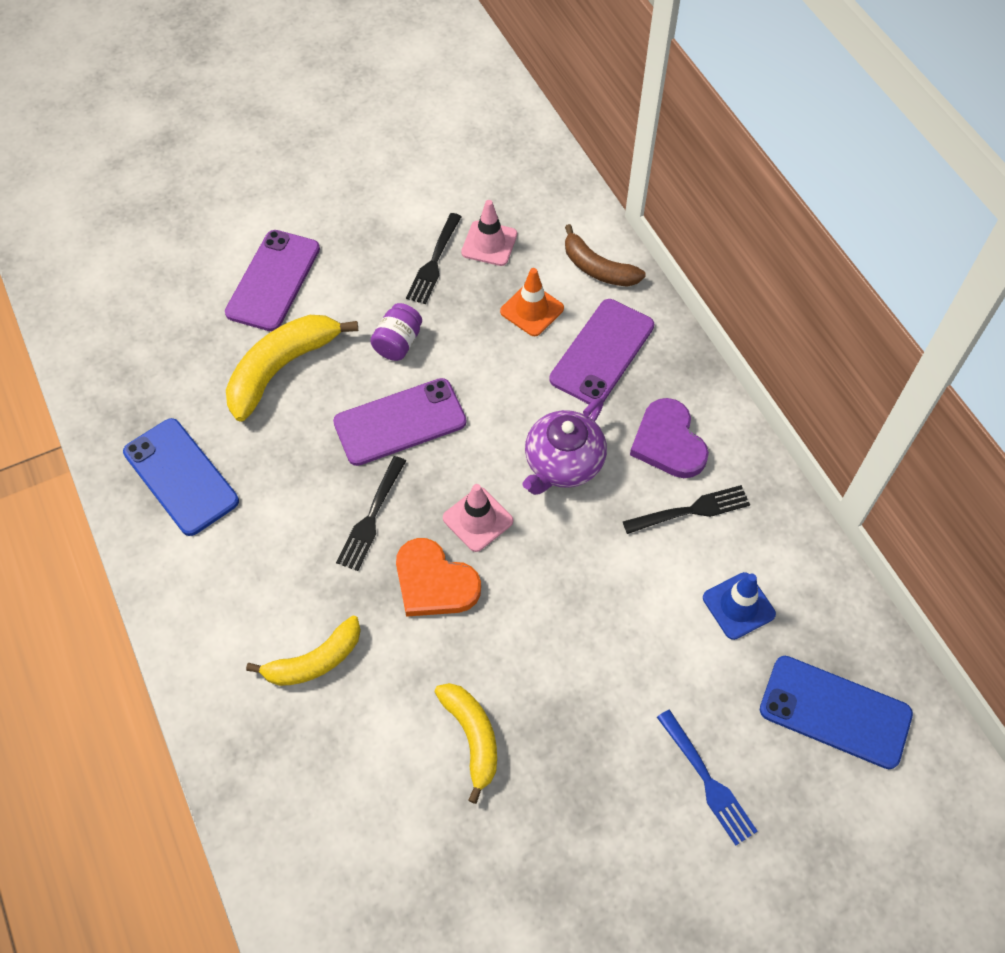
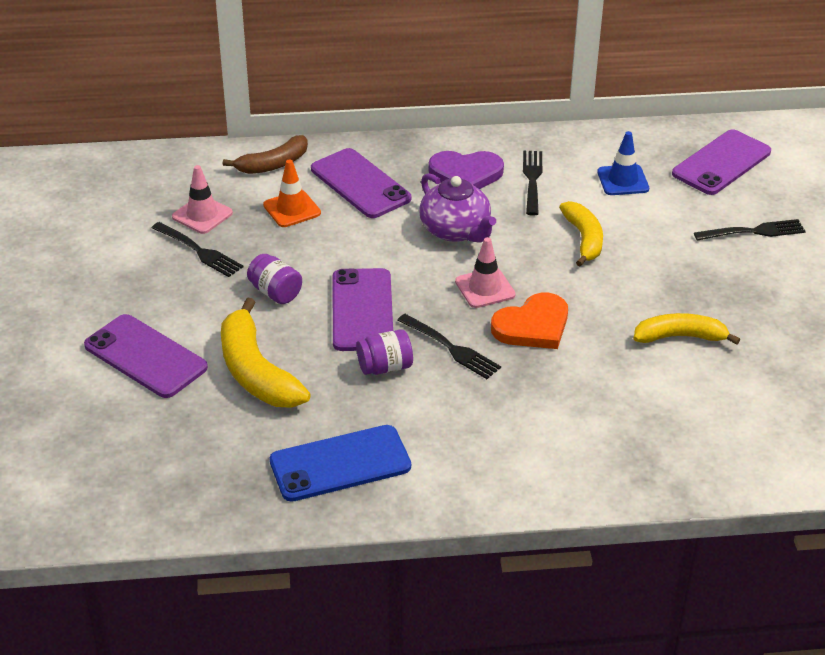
camera: 70 degrees left, 20 degrees down
yellow banana [246,615,361,686] -> yellow banana moved to [559,201,603,267]
blue fork [657,709,758,846] -> black fork [694,219,806,241]
blue phone [760,656,913,769] -> purple phone [672,129,771,195]
none -> purple jar [357,329,413,375]

